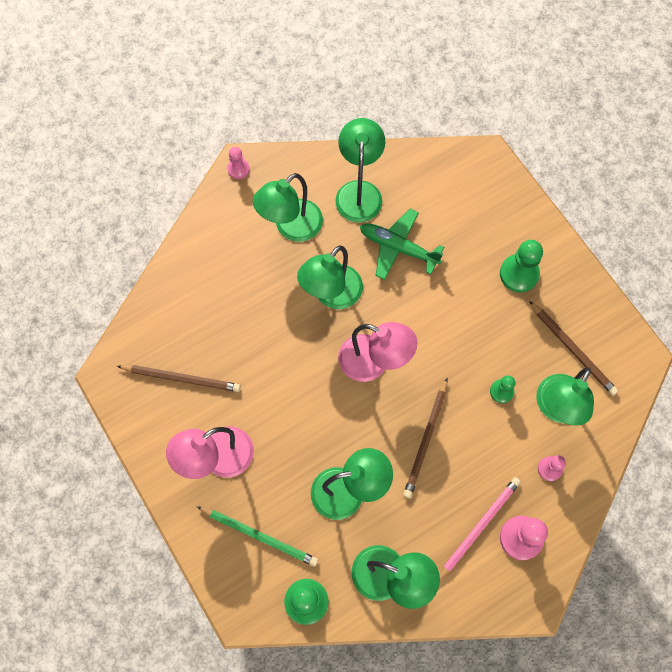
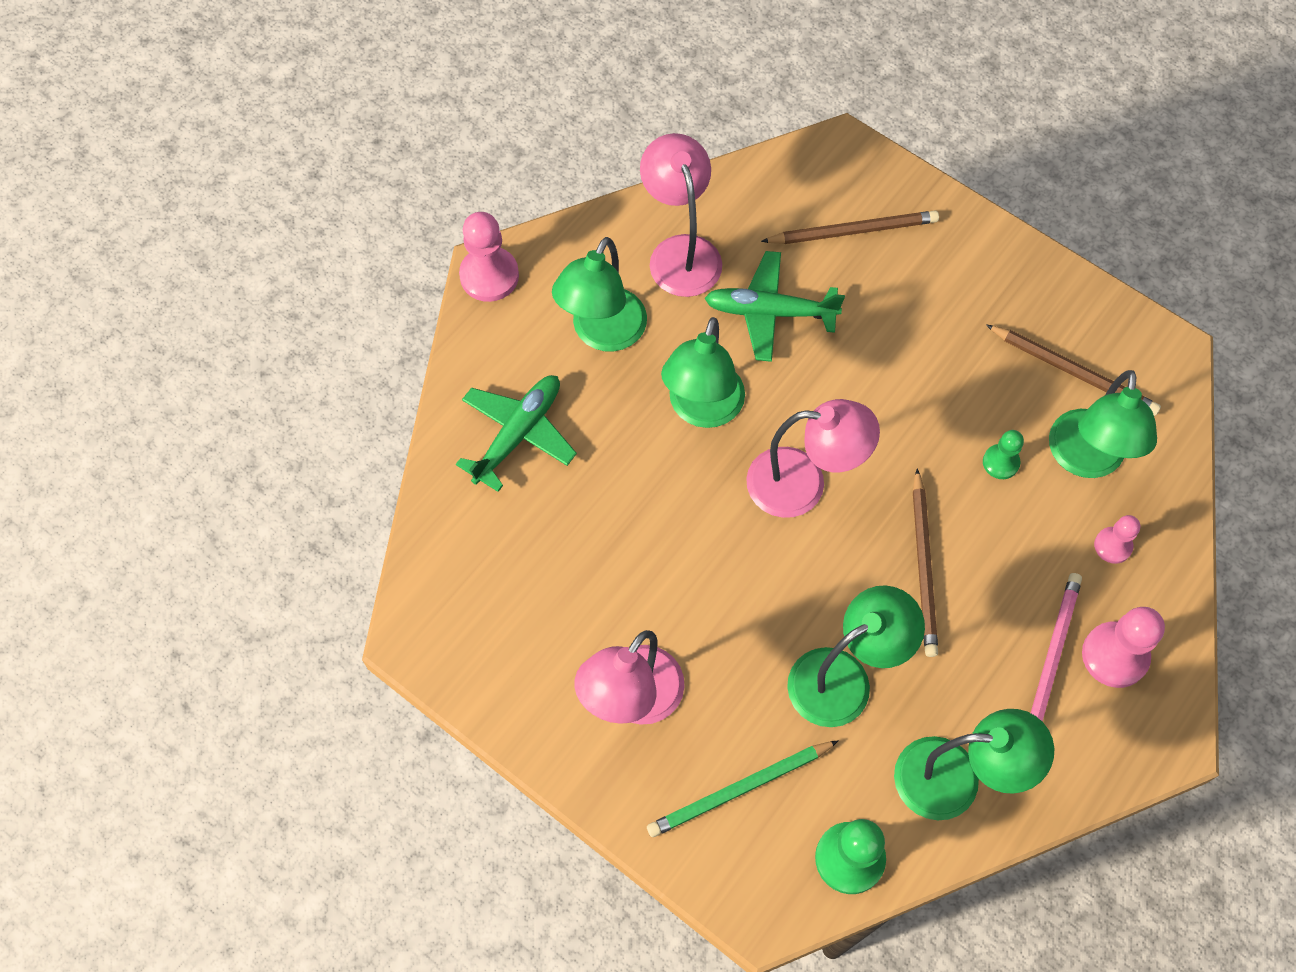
camera: 20 degrees left, 5 degrees down
brown pencil [117,365,241,392] -> brown pencil moved to [761,211,939,244]
green pencil [197,506,318,567] -> green pencil turned 150 degrees clockwise [647,740,839,837]
pink pawn [227,147,250,179] -> pink pawn [459,212,519,302], size x1.71
green lamp [335,118,385,223] -> pink lamp [640,133,722,297]
green pawn [500,240,543,292] -> none
none -> green plane [456,375,577,492]

